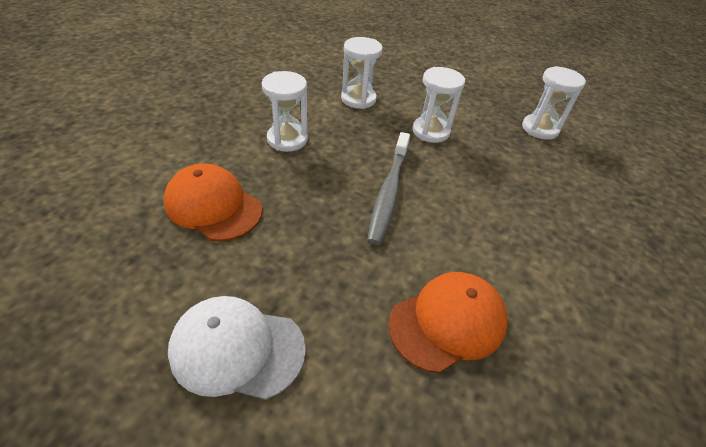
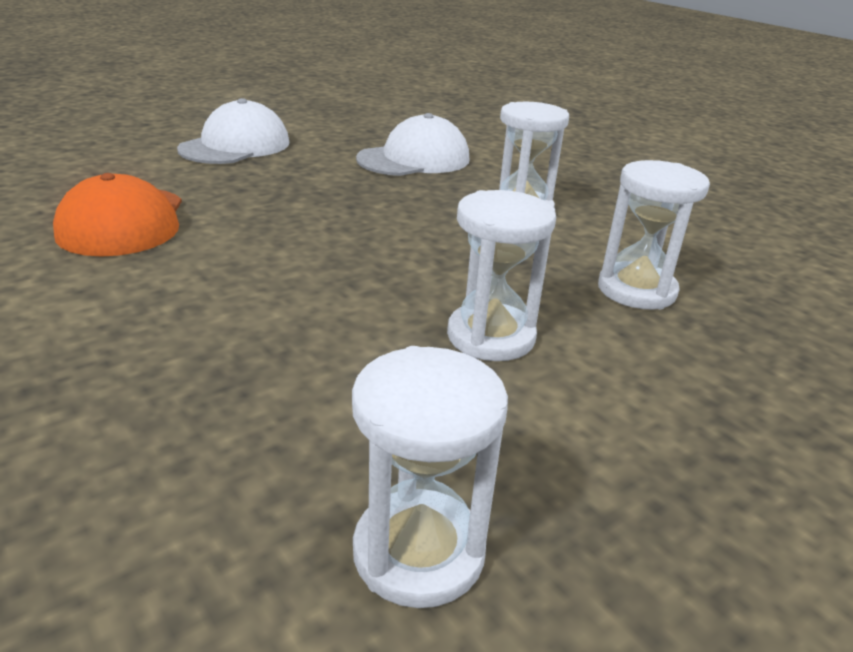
camera: 115 degrees right, 15 degrees down
orange cap [164,163,262,241] -> white cap [356,113,469,176]
grey toothbrush [367,132,410,245] -> none

